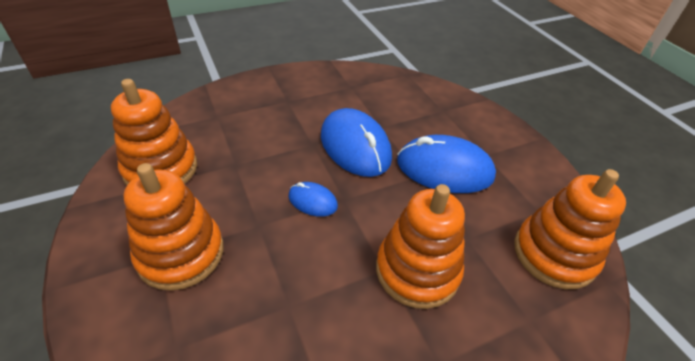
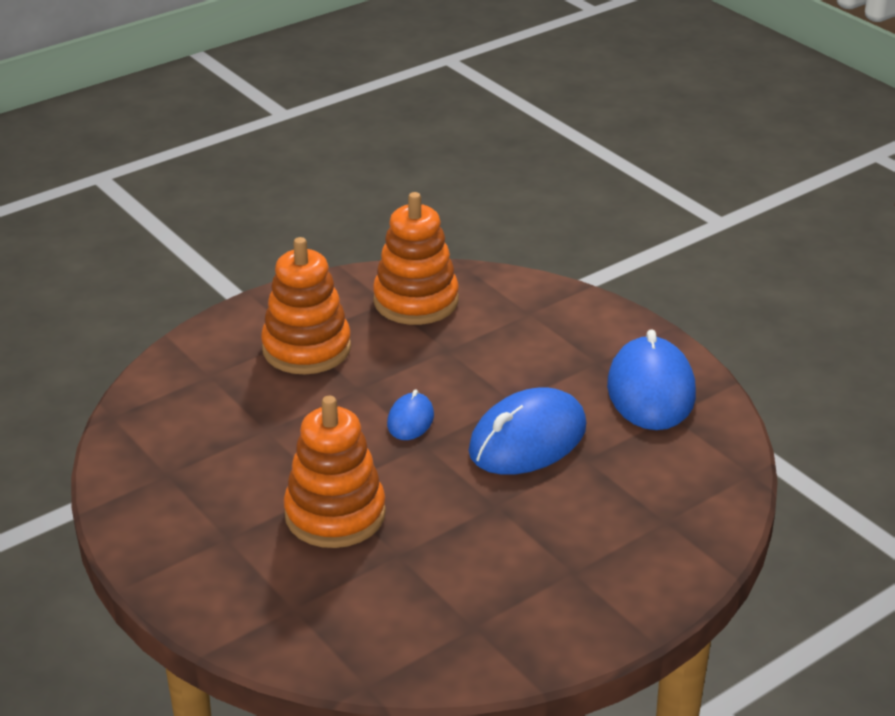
camera: 80 degrees right, 10 degrees down
blue mouse [397,135,496,193] -> blue mouse moved to [607,329,696,430]
orange stacking toy [514,169,626,289] -> none

